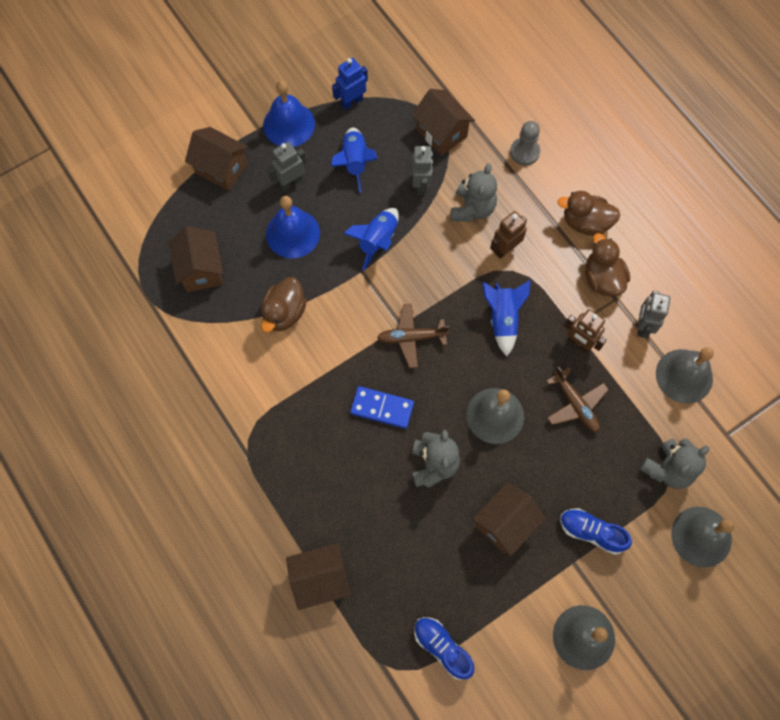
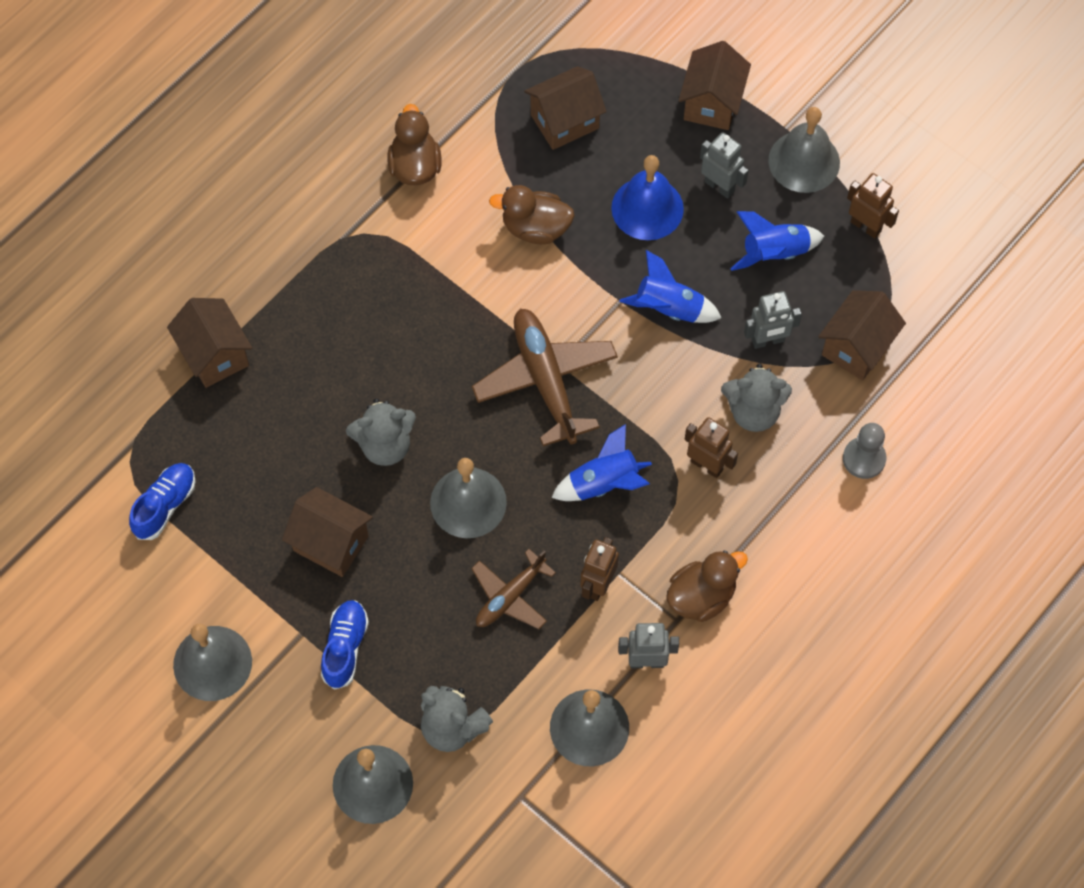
camera: 75 degrees right, 5 degrees down
blue bell [263,81,315,147] -> grey bell [768,107,840,193]
blue robot [332,58,368,110] -> brown robot [847,173,899,239]
blue domino [350,386,414,429] -> none
brown plane [377,304,449,368] -> brown plane [472,309,618,446], size x1.65
brown duck [557,191,621,236] -> brown duck moved to [387,104,442,185]

